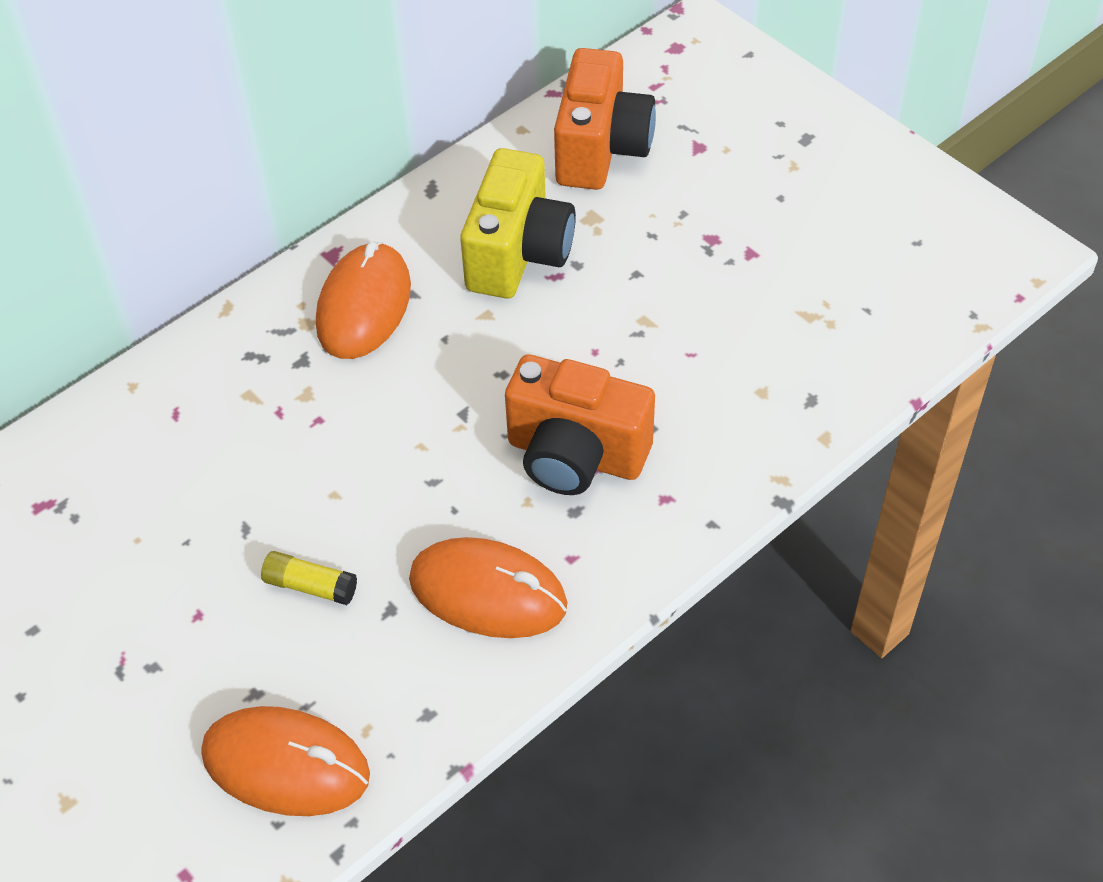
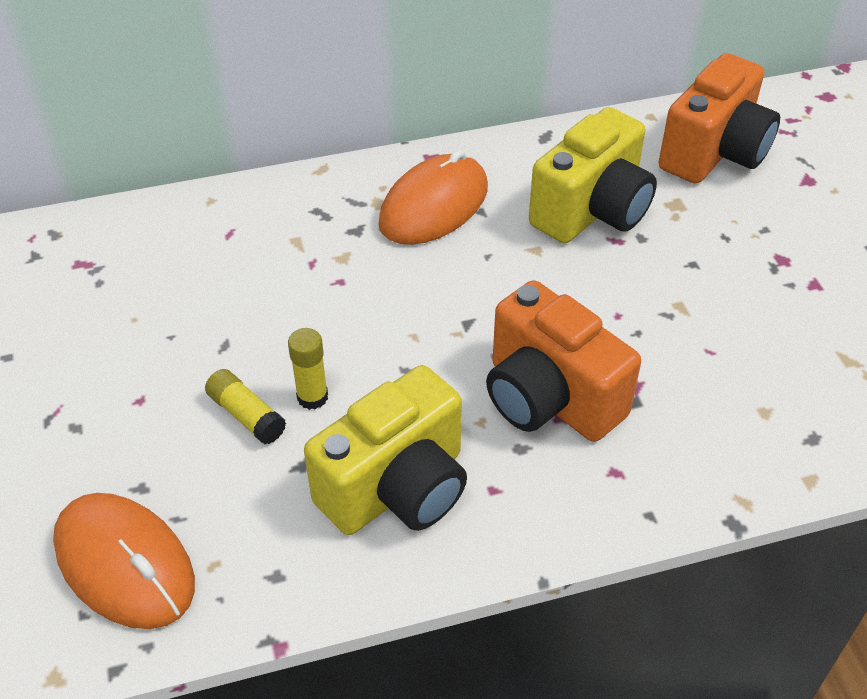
camera: 25 degrees right, 5 degrees down
orange mouse [409,537,568,638] -> yellow camera [304,365,467,535]
none -> yellow glue stick [288,328,328,410]

